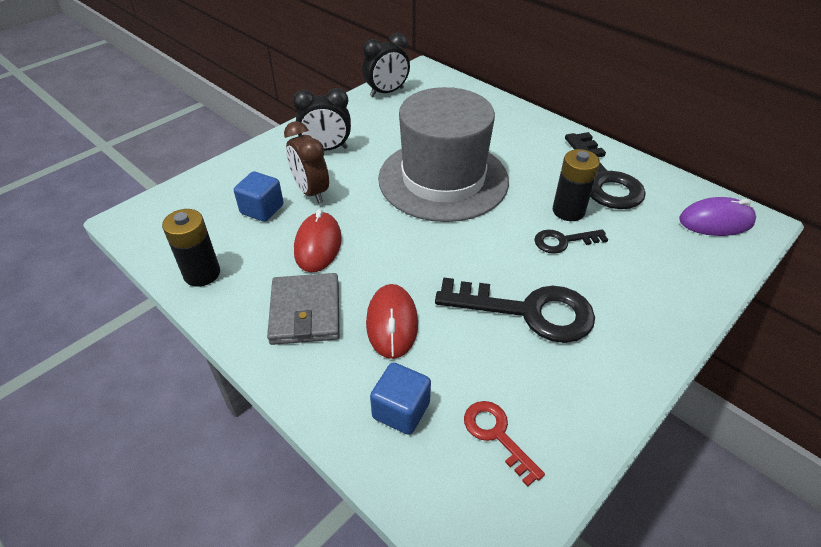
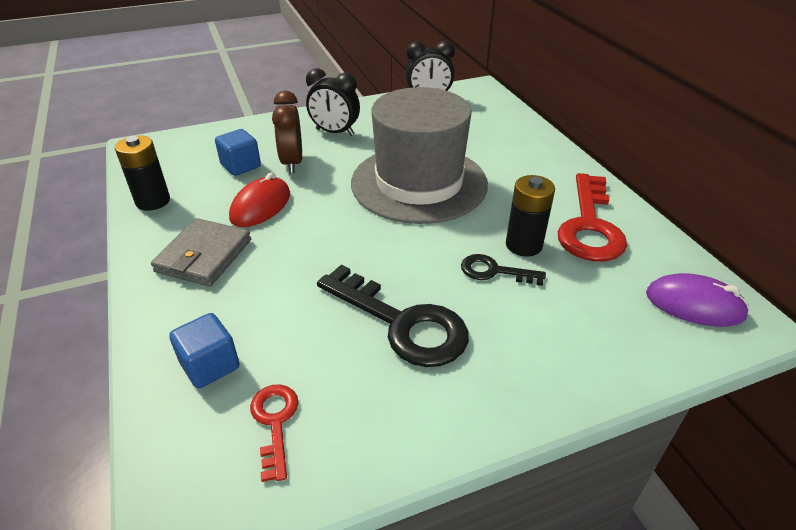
camera: 25 degrees right, 5 degrees down
red mouse [366,284,418,359] -> none
black key [565,132,646,209] -> red key [558,173,627,262]

